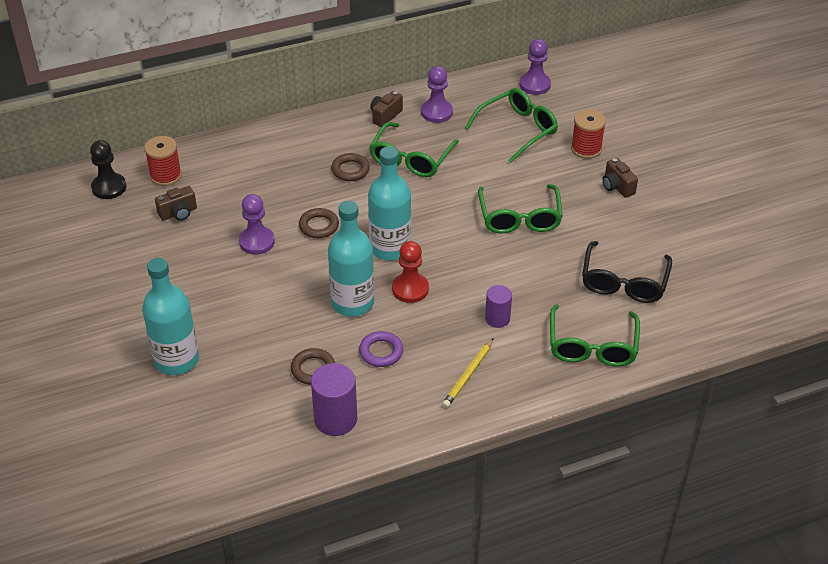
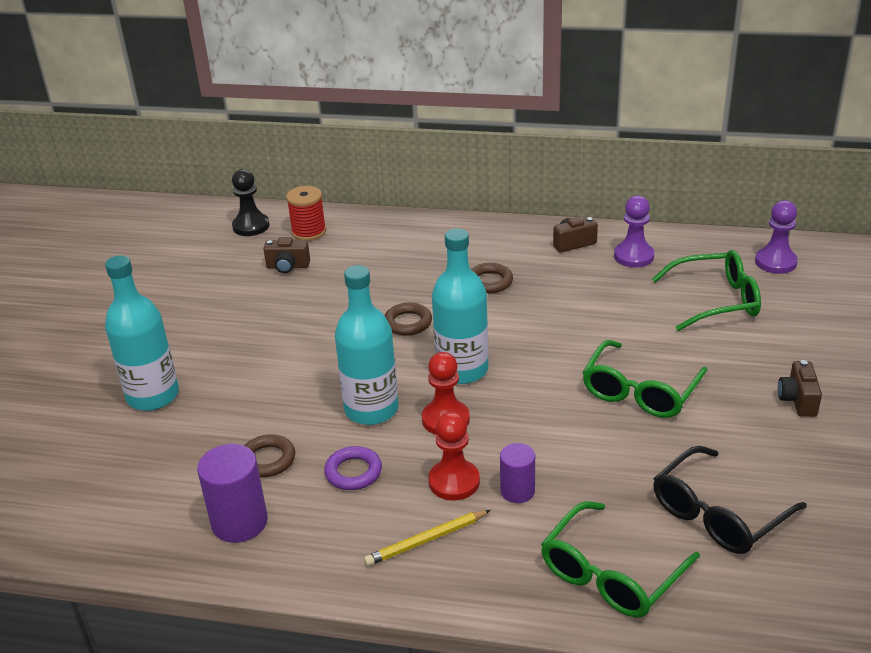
camera: 35 degrees right, 10 degrees down
purple pawn [239,194,275,255] -> none
green glasses [369,122,459,177] -> none
red spool [571,109,606,159] -> none
none -> red pawn [429,412,480,500]

